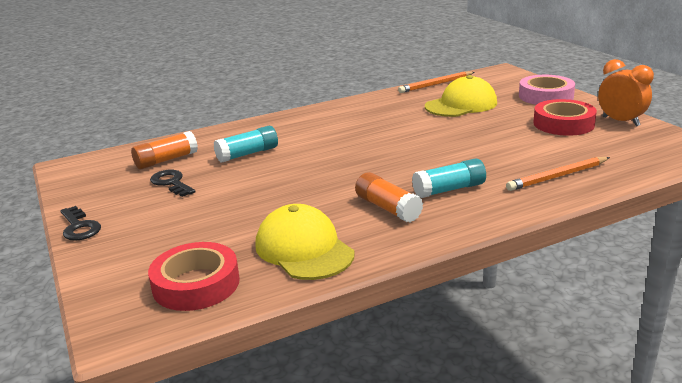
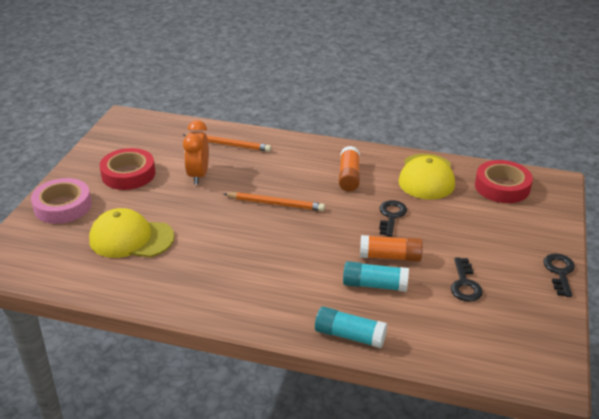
camera: 140 degrees left, 10 degrees up
orange glue stick [131,131,198,169] -> orange glue stick moved to [360,235,423,262]
orange pencil [398,71,475,93] -> orange pencil moved to [224,192,325,211]
turquoise glue stick [412,158,486,198] -> turquoise glue stick moved to [315,306,387,348]
orange clock [598,59,654,127] -> orange clock moved to [183,120,209,185]
none -> black key [379,200,407,237]

